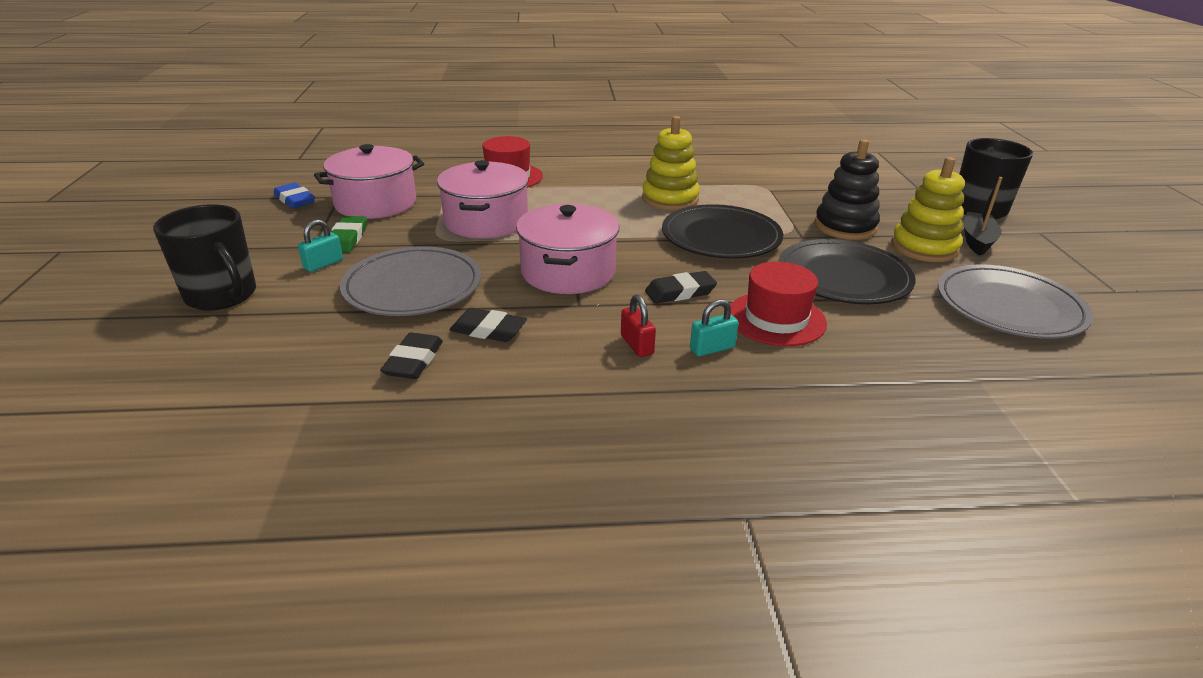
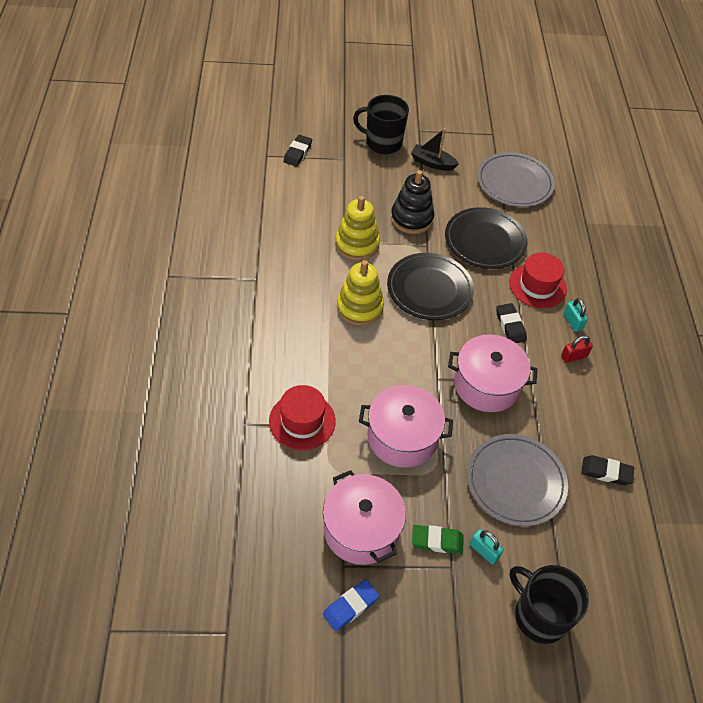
camera: 90 degrees left, 20 degrees up
black mug [153,204,256,310] -> black mug turned 90 degrees counterclockwise [510,565,589,644]
black eraser [450,308,527,342] -> black eraser moved to [283,135,312,167]
yellow stacking toy [891,157,965,262] -> yellow stacking toy moved to [335,196,380,260]

